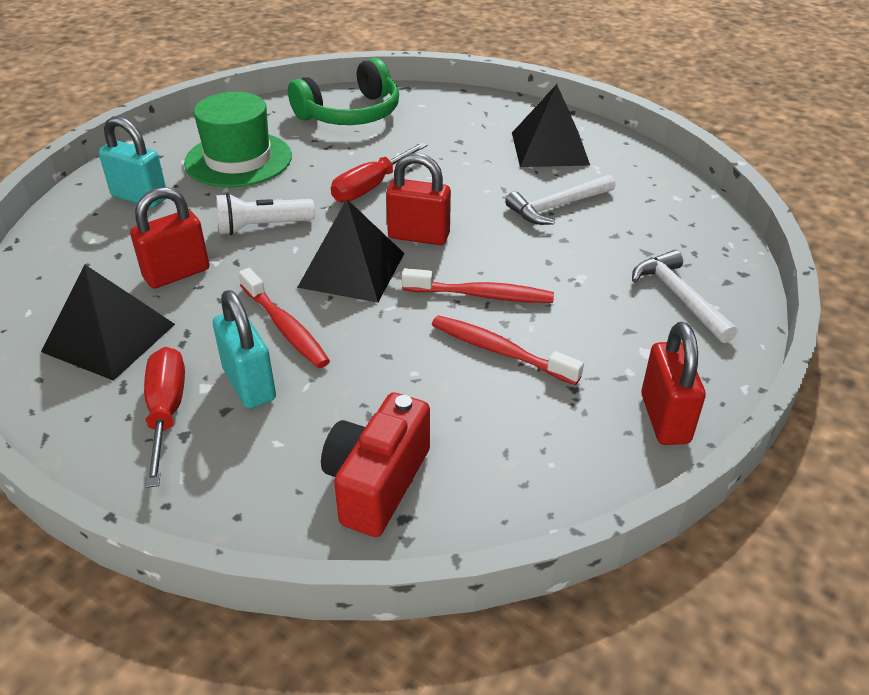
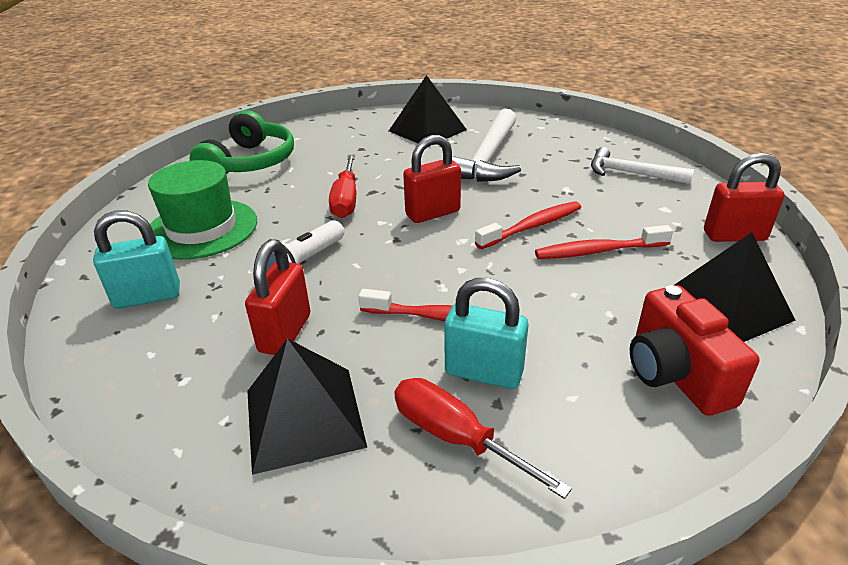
camera: 40 degrees left, 5 degrees down
black pyramid [297,199,405,303] -> black pyramid moved to [675,232,796,342]
white hammer [505,174,616,225] -> white hammer [452,108,521,182], size x1.55
red padlock [641,322,706,445] -> red padlock turned 45 degrees counterclockwise [704,153,785,242]

